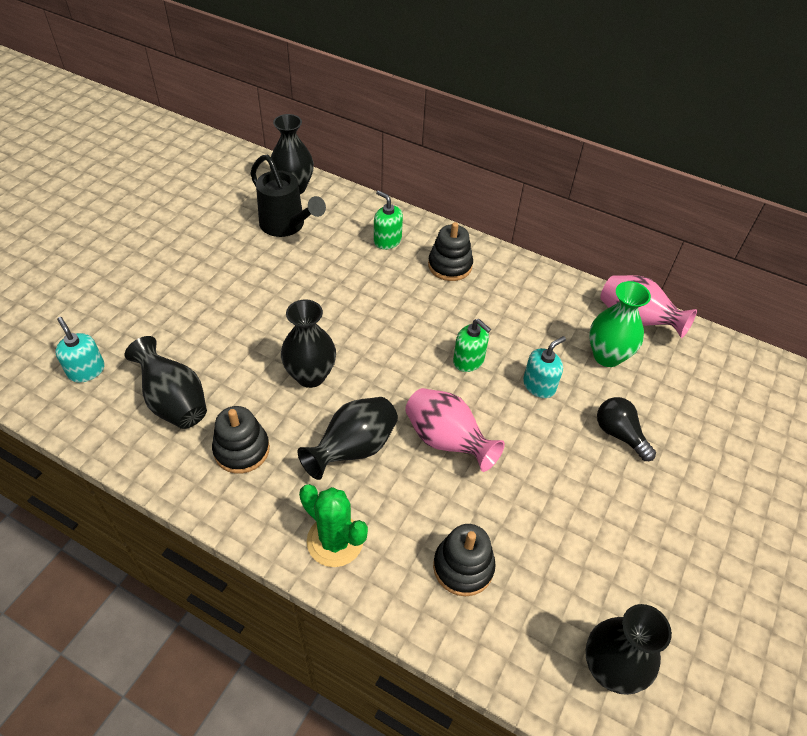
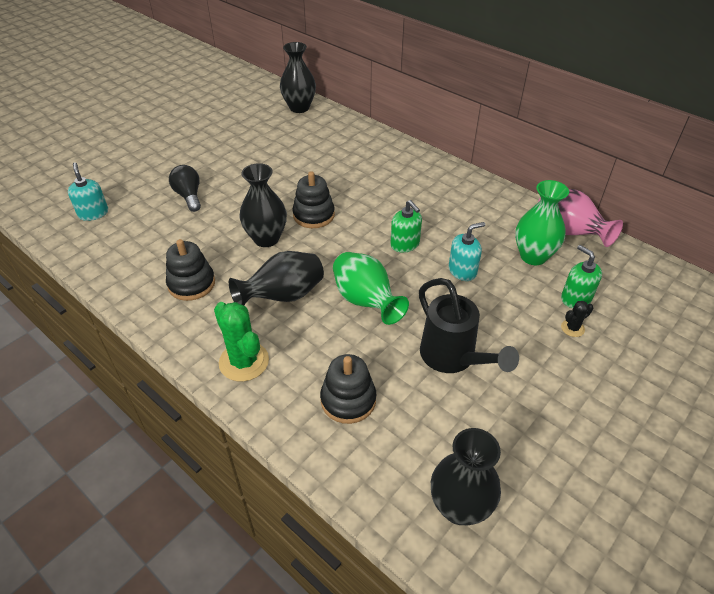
camera: 15 degrees right, 5 degrees down
black vase [125,336,207,429] -> none
black watering can [250,155,326,237] -> black watering can moved to [419,278,519,373]
green soap dispenser [374,190,403,250] -> green soap dispenser moved to [561,245,602,308]
pink vase [405,388,505,472] -> green vase [333,252,409,325]
black stacking toy [428,222,473,281] -> black stacking toy moved to [292,171,335,228]
black light bulb [597,397,656,461] -> black light bulb moved to [169,165,201,212]
none -> black cactus [561,301,593,337]

